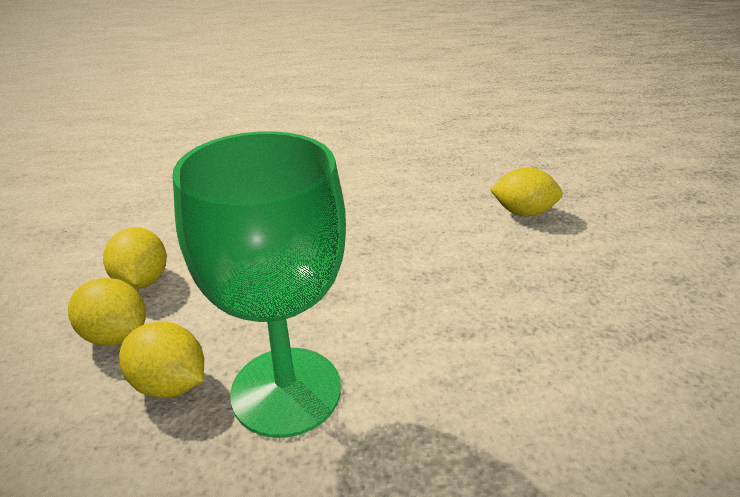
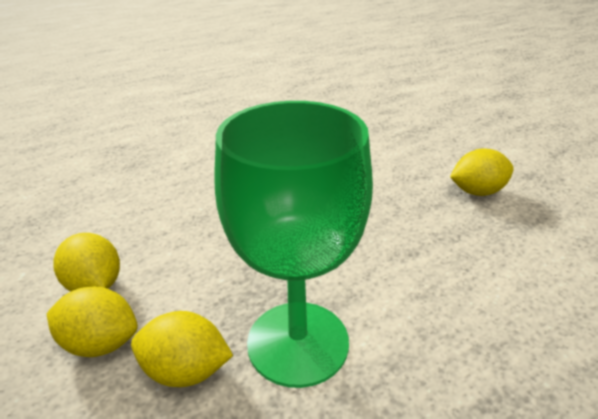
camera: 20 degrees left, 0 degrees up
yellow lemon [490,167,563,217] -> yellow lemon moved to [450,148,514,196]

